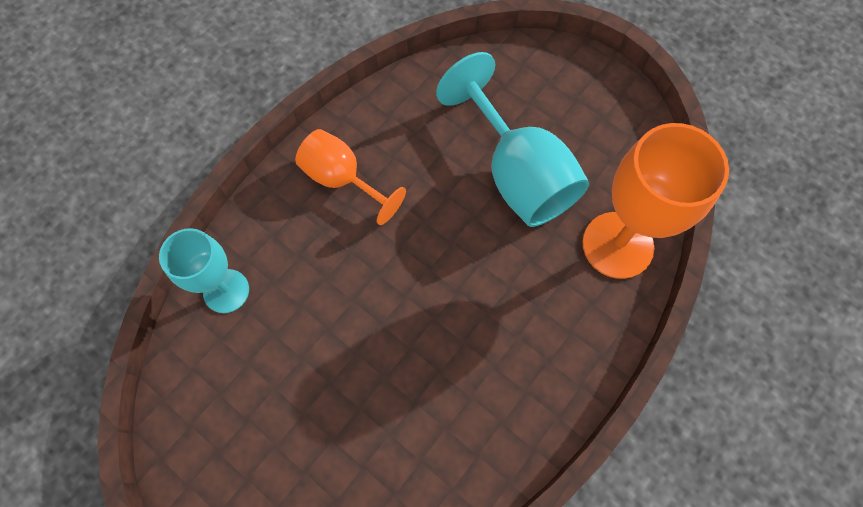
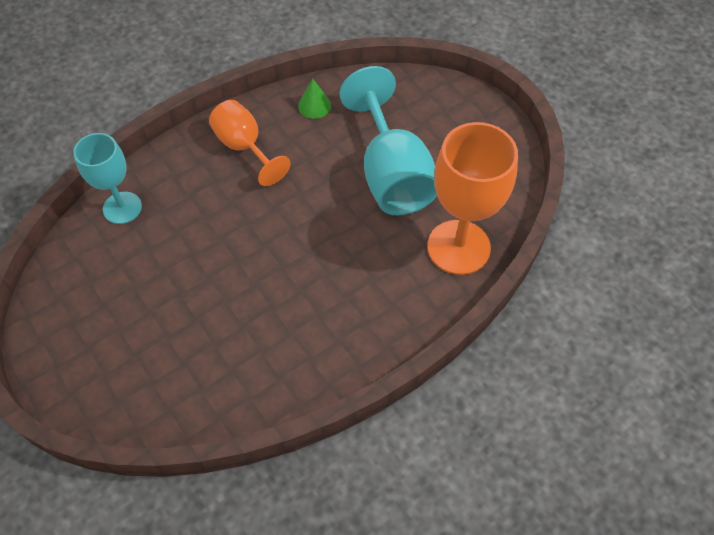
camera: 15 degrees right, 10 degrees down
none -> green cone [298,79,331,119]

